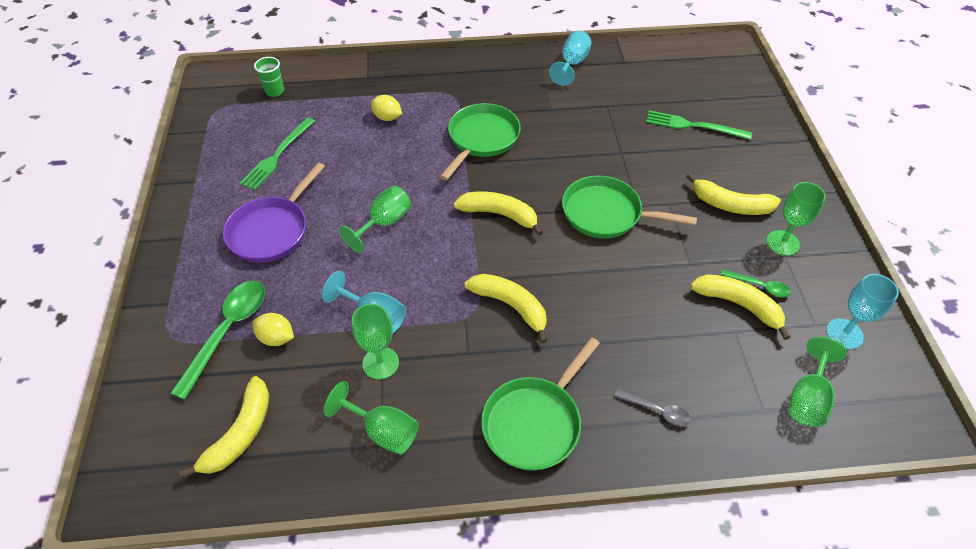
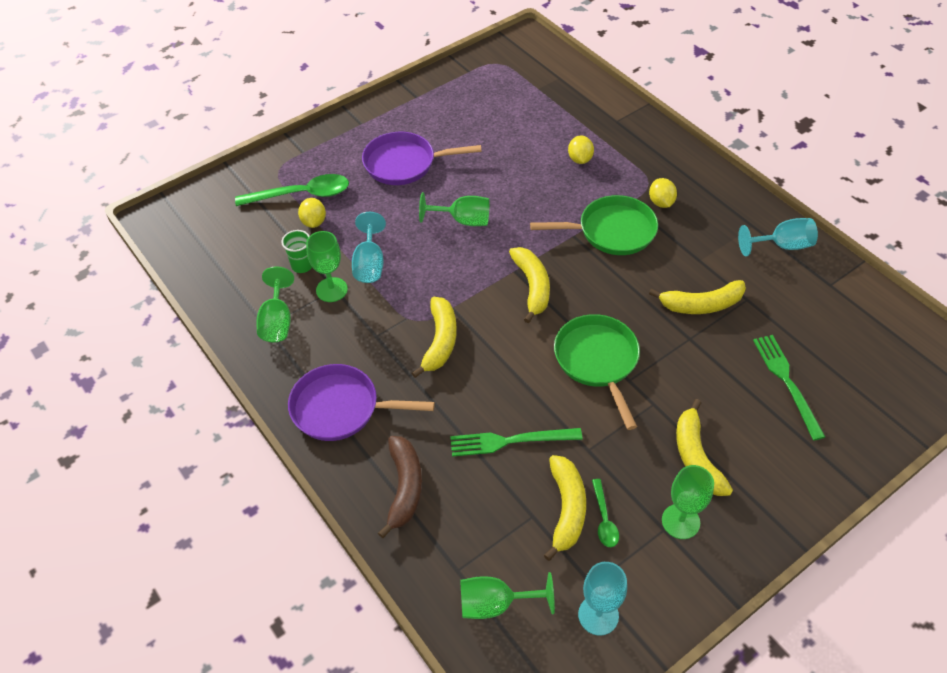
camera: 60 degrees right, 0 degrees up
yellow banana [180,376,269,478] -> yellow banana moved to [649,280,746,314]
green fork [240,117,315,190] -> green fork moved to [450,428,583,457]
green cup [254,57,284,97] -> green cup moved to [281,230,312,273]
green pan [481,337,600,471] -> purple pan [288,364,435,441]
grey spoon [614,389,691,426] -> brown banana [378,436,422,538]
none -> yellow lemon [649,178,677,208]

